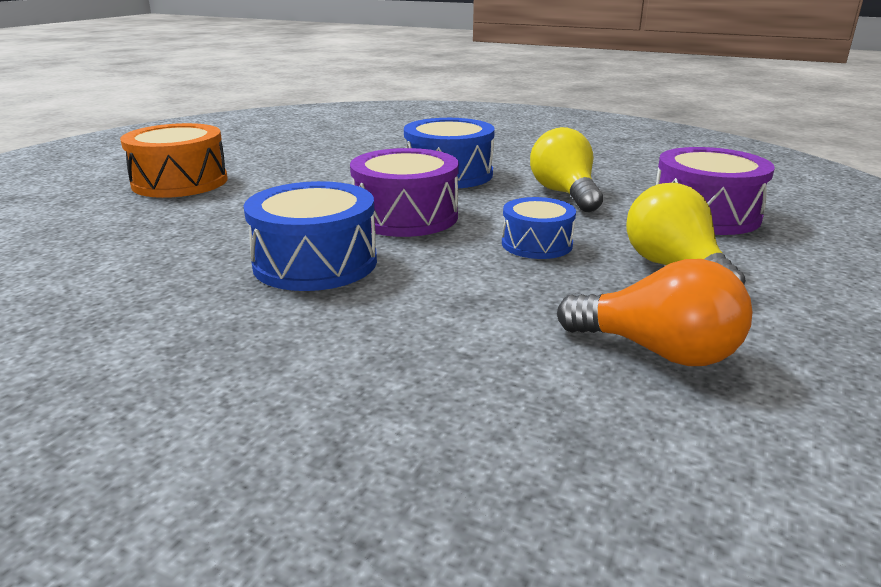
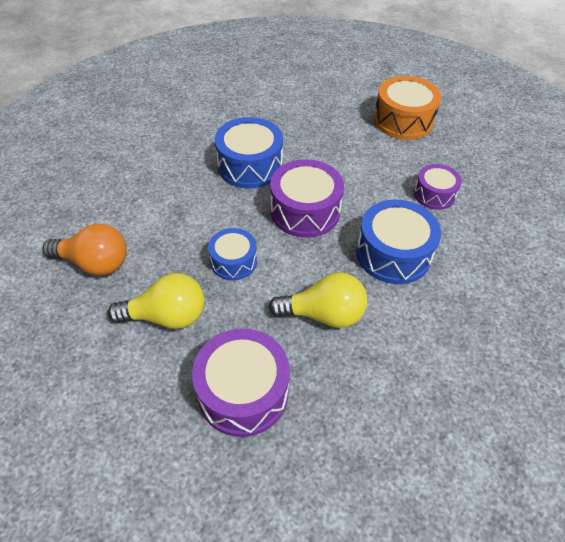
camera: 105 degrees right, 25 degrees up
orange light bulb [557,259,752,366] -> orange light bulb turned 120 degrees counterclockwise [42,224,127,275]
none -> purple drum [414,164,462,210]

